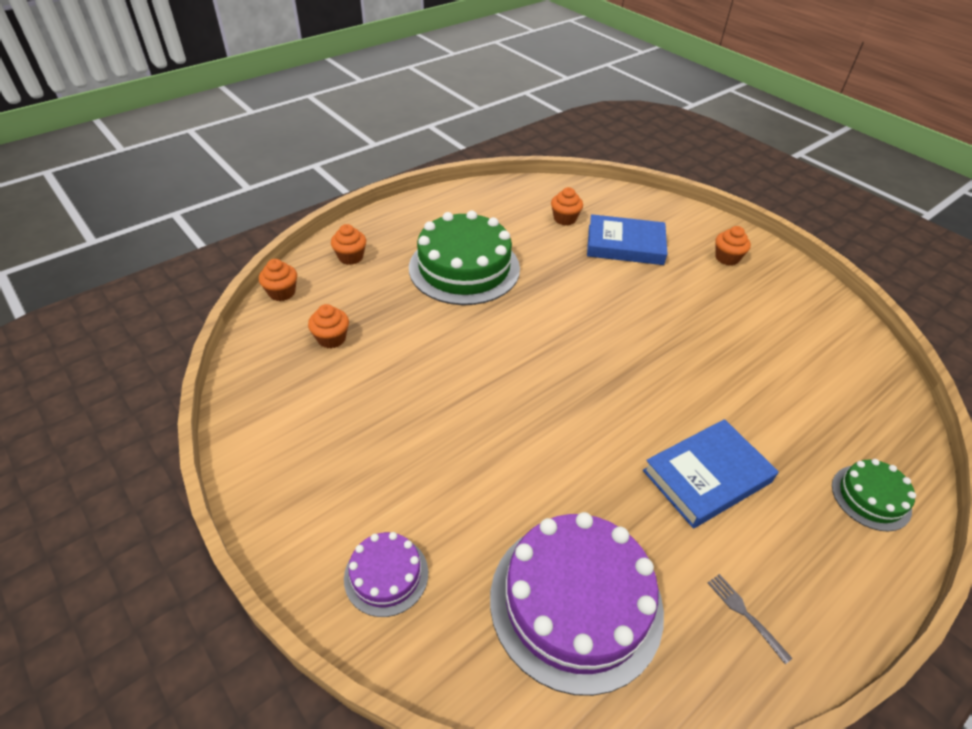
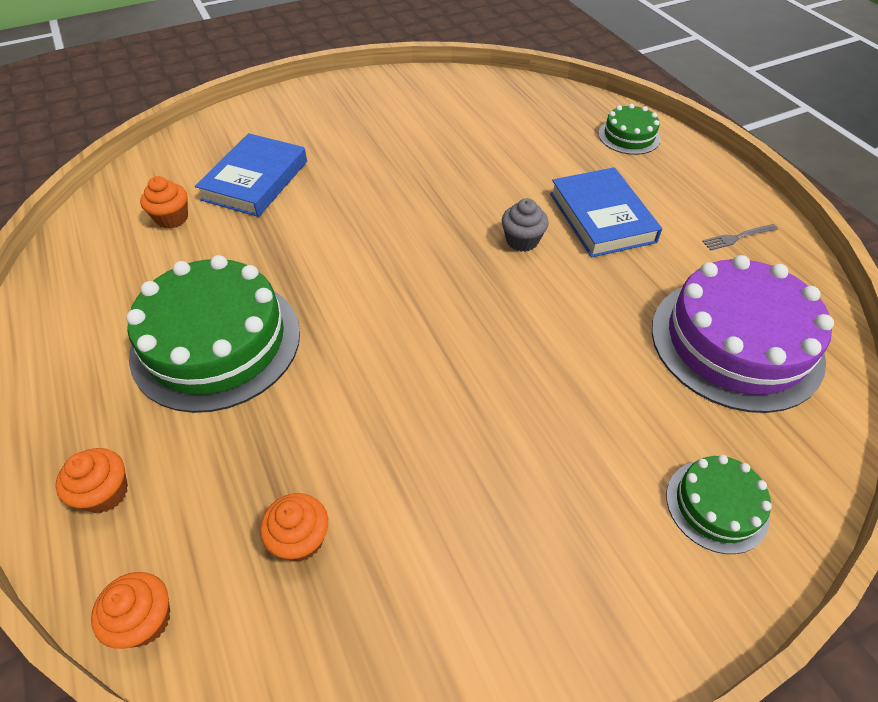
camera: 75 degrees left, 5 degrees up
purple cake [344,532,428,617] -> green cake [666,455,772,554]
orange cupcake [715,226,751,266] -> none
none -> grey cupcake [502,198,549,252]

